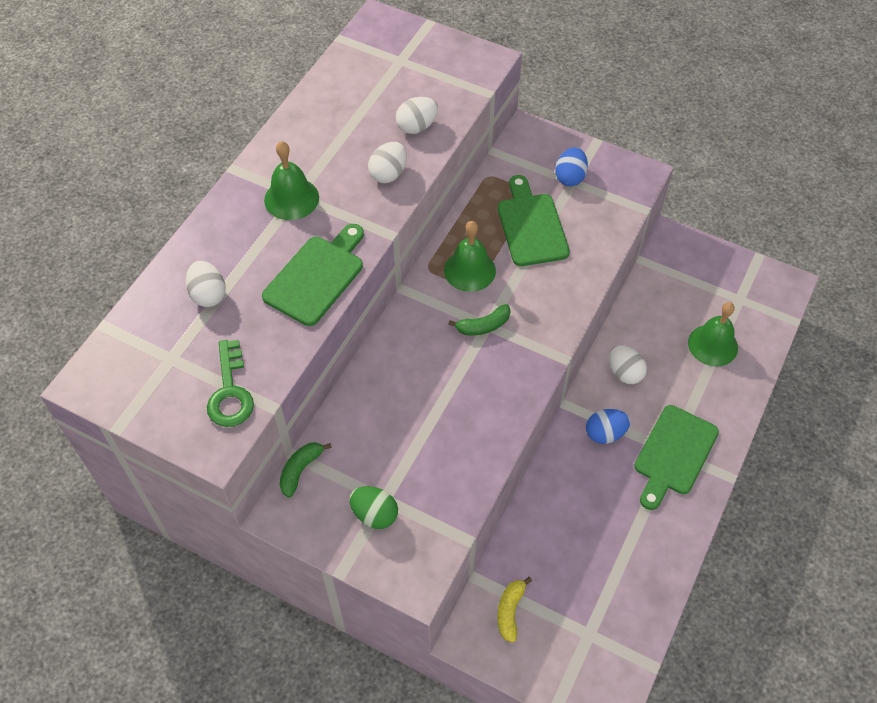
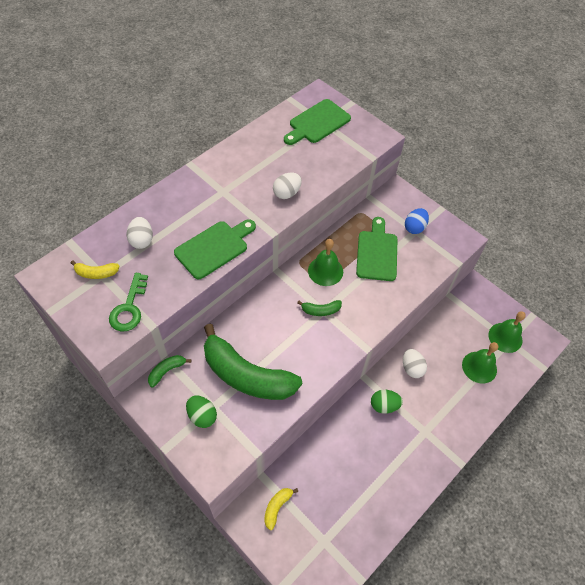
camera: 15 degrees right, 0 degrees up
green bell [264,141,319,220] -> green bell moved to [488,311,526,353]
white egg [396,97,438,134] -> none
blue egg [586,409,631,444] -> green egg [371,390,403,414]
green cutting board [634,405,719,510] -> green cutting board moved to [284,99,351,145]
none -> yellow banana [71,260,119,279]
none -> green banana [204,324,302,400]

